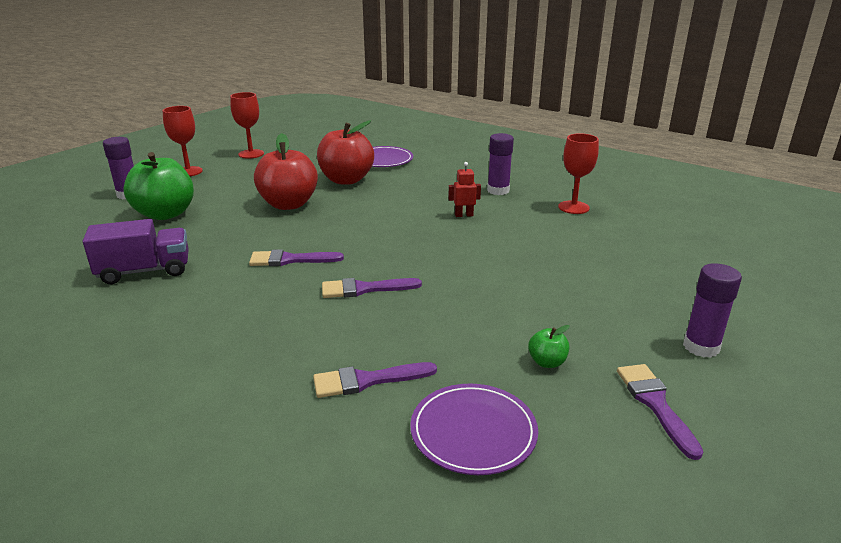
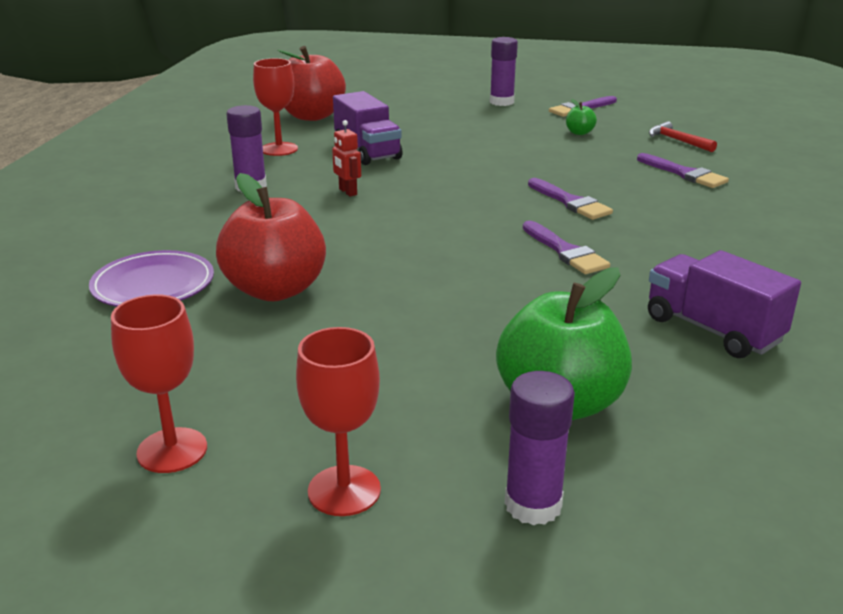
camera: 115 degrees left, 0 degrees up
red apple [254,133,318,210] -> red apple moved to [278,46,346,121]
purple plate [410,384,538,475] -> red hammer [649,121,717,152]
none -> purple truck [333,91,403,165]

